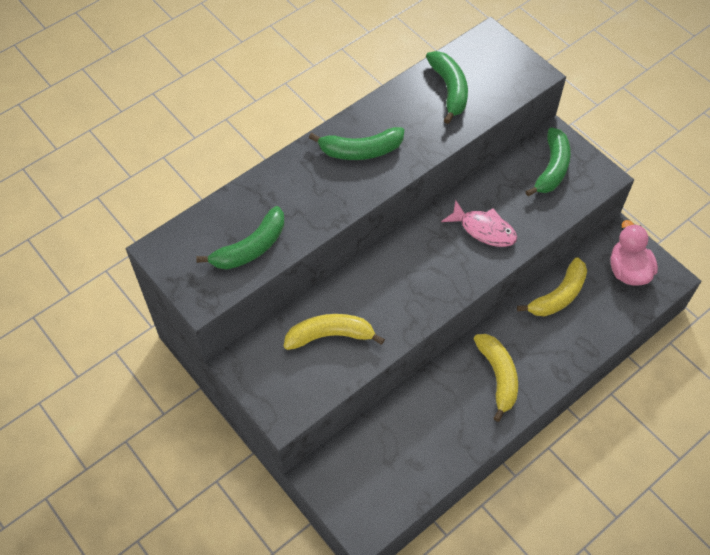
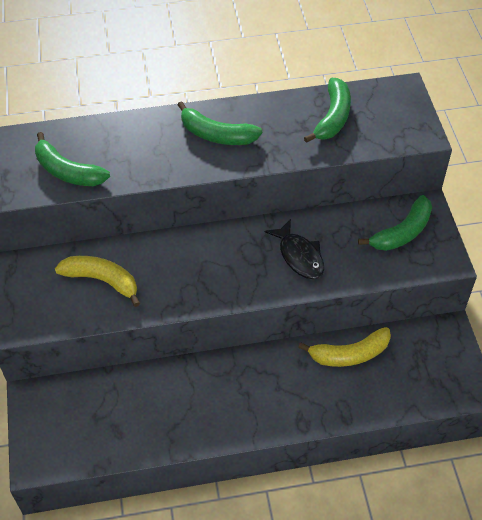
camera: 30 degrees right, 5 degrees down
green banana [196,206,284,269] -> green banana turned 45 degrees clockwise [35,132,110,186]
pink fish [441,199,517,247] -> black fish [265,219,324,279]
yellow banana [474,334,518,422] -> none
pink duck [610,220,658,286] -> none

